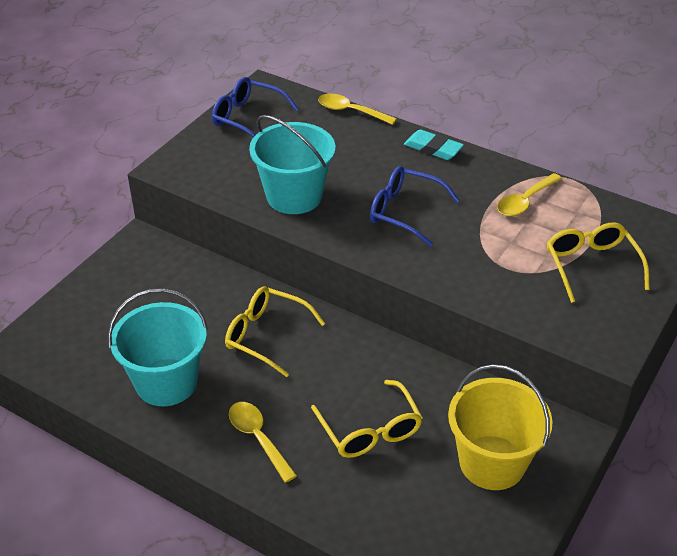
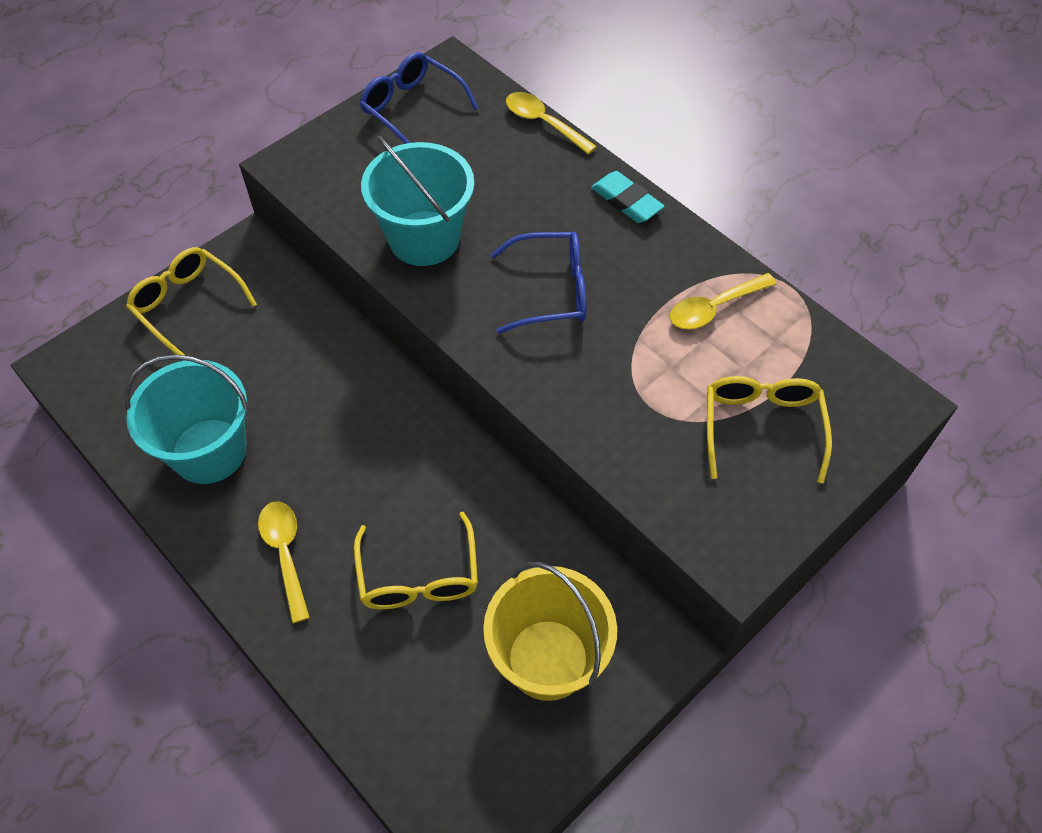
camera: 15 degrees right, 15 degrees up
yellow glasses [225,287,325,377] -> yellow glasses moved to [126,247,257,361]
blue glasses [370,166,460,247] -> blue glasses turned 135 degrees clockwise [490,231,587,334]

